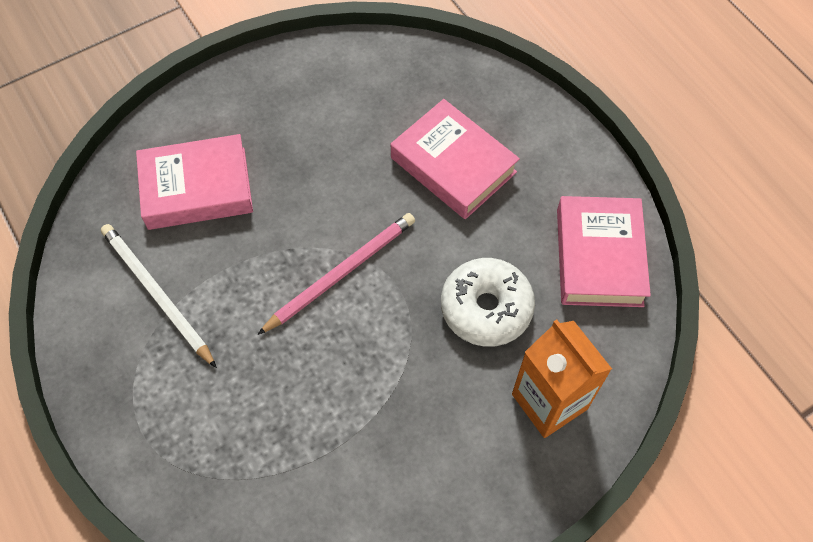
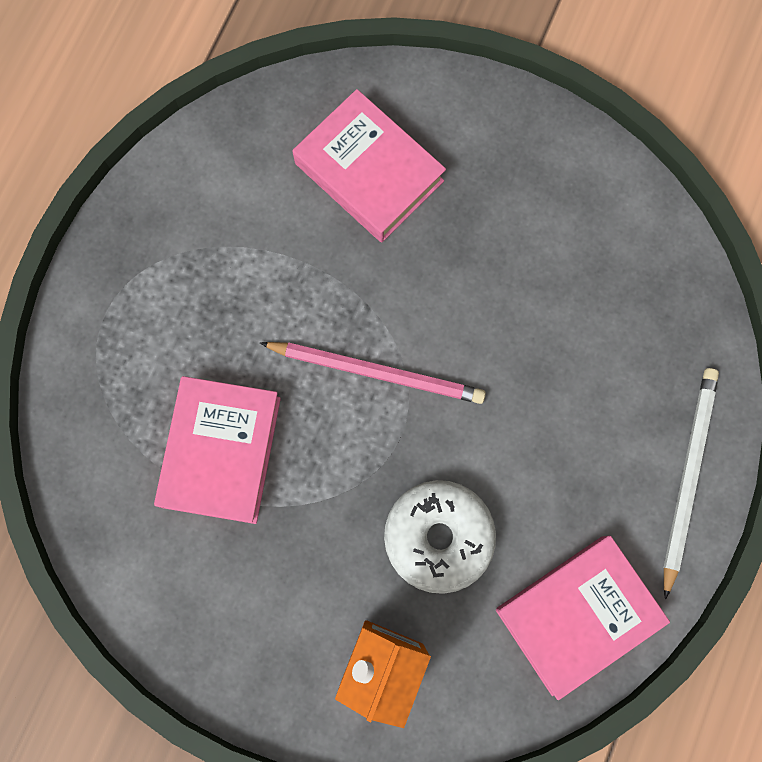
camera: 55 degrees right, 15 degrees up
white pencil [101,224,217,368] -> white pencil moved to [663,368,719,600]
pink book [391,99,520,219] -> pink book moved to [154,376,281,524]

